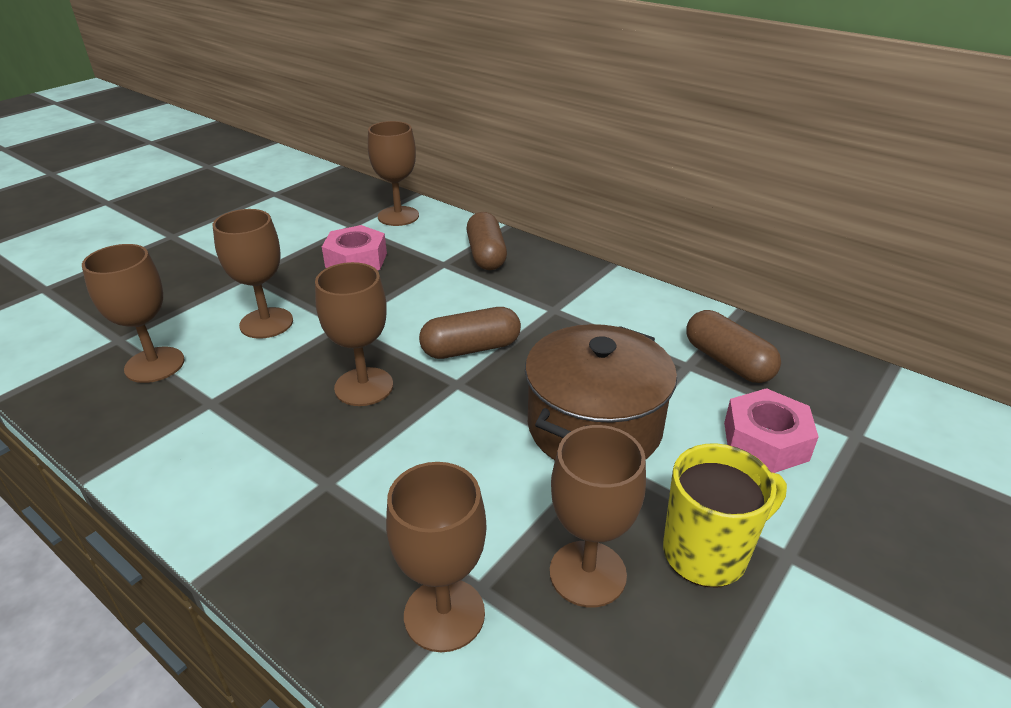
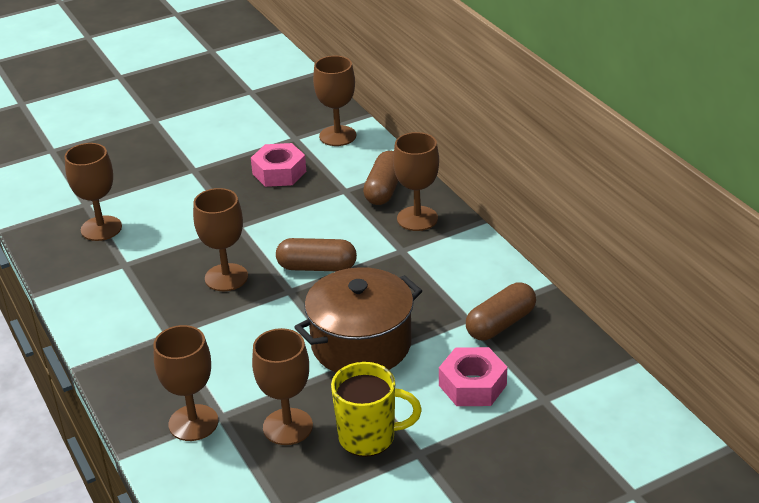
camera: 25 degrees right, 0 degrees up
brown goblet [213,209,293,339] -> brown goblet moved to [393,132,439,231]
brown capsule [686,310,781,383] -> brown capsule turned 60 degrees clockwise [466,283,536,340]

